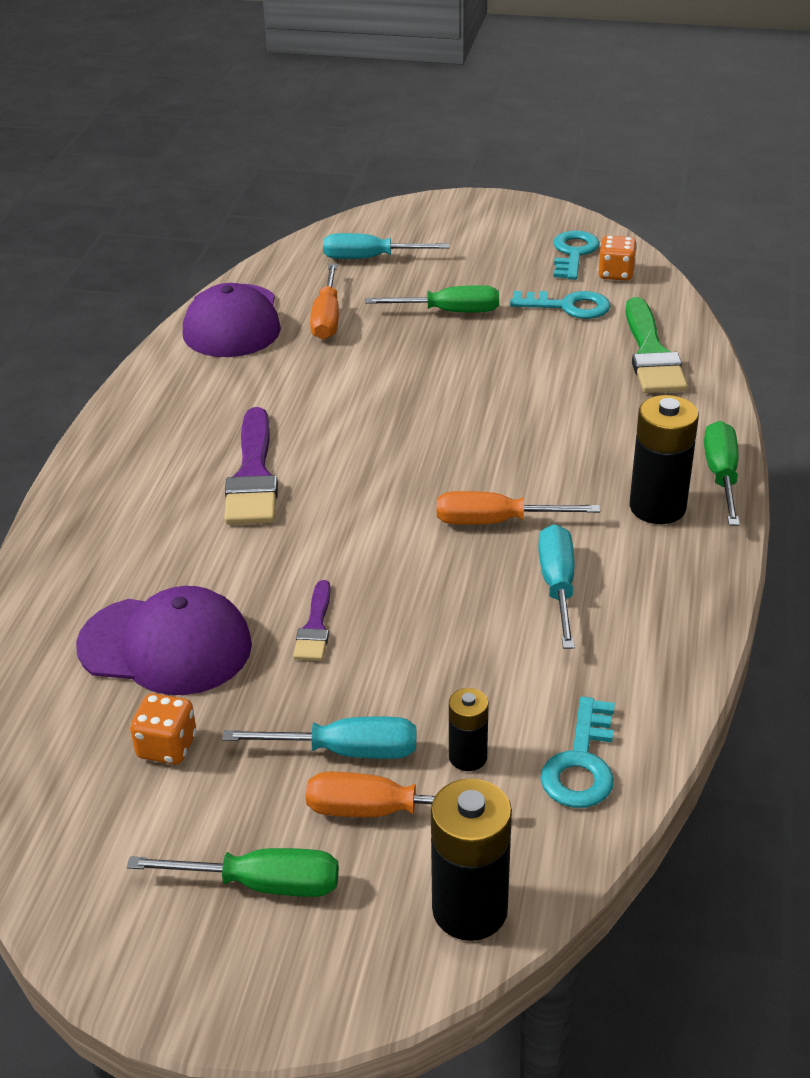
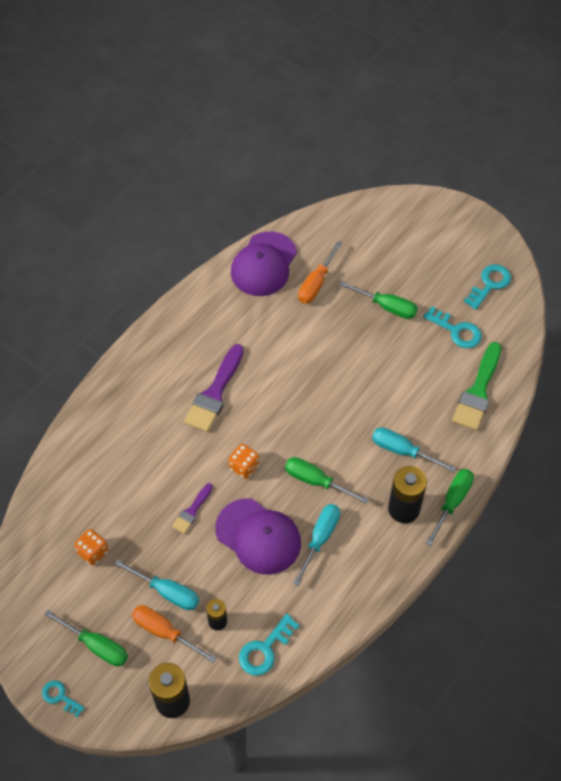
camera: 25 degrees right, 20 degrees up
purple cap [76,586,252,695] -> purple cap moved to [215,498,301,574]
turquoise screwdriver [323,233,450,259] -> turquoise screwdriver moved to [372,427,456,472]
orange screwdriver [437,491,600,525] -> green screwdriver [285,457,369,504]
orange dice [598,236,637,281] -> orange dice moved to [228,444,259,479]
none -> turquoise key [42,680,85,717]

